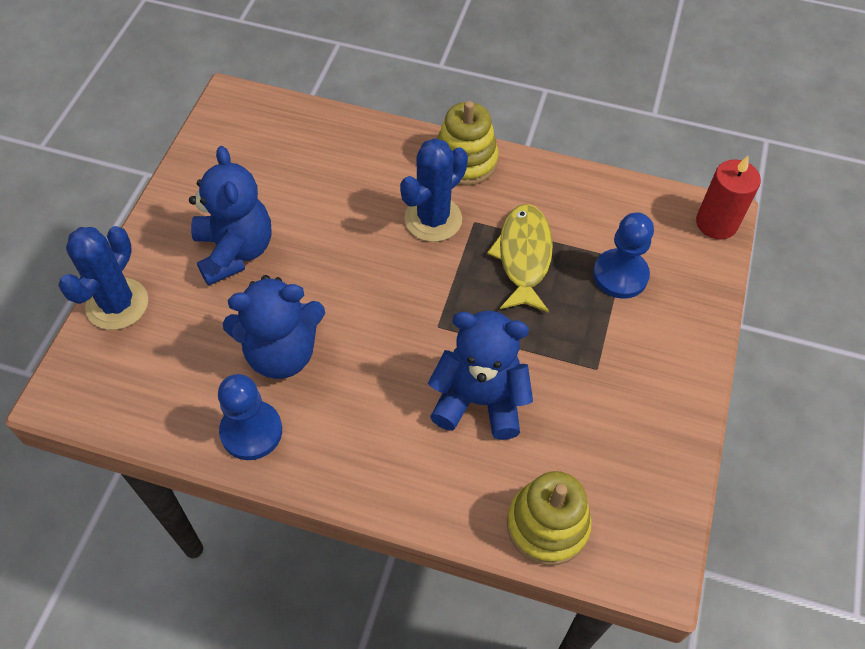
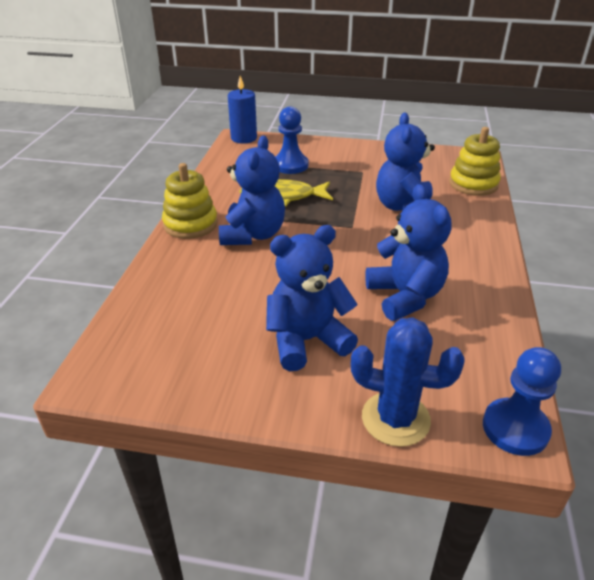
camera: 95 degrees left, 20 degrees down
blue pawn [218,374,282,460] -> blue pawn moved to [483,347,561,456]
blue cactus [400,138,468,242] -> blue teddy bear [219,135,285,245]
red candle [696,156,761,240] -> blue candle [228,76,257,144]

